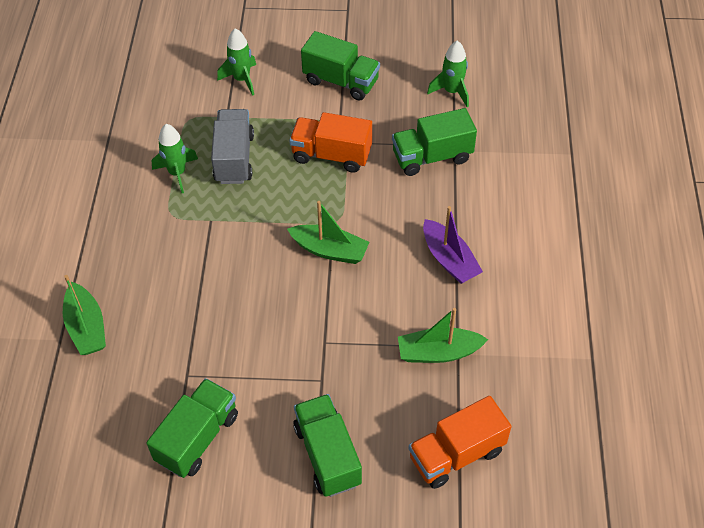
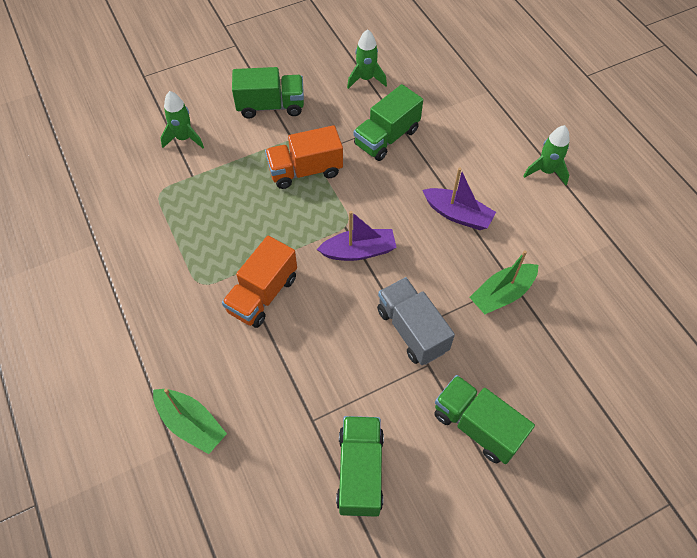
camera: 30 degrees left, 5 degrees up
green rocket [152,124,198,193] -> green rocket moved to [523,125,570,185]
grey truck [211,109,254,184] -> grey truck moved to [377,277,455,365]
green boat [287,201,369,264] -> purple boat [317,211,397,261]
orange truck [408,396,512,489] -> orange truck moved to [222,236,297,328]

